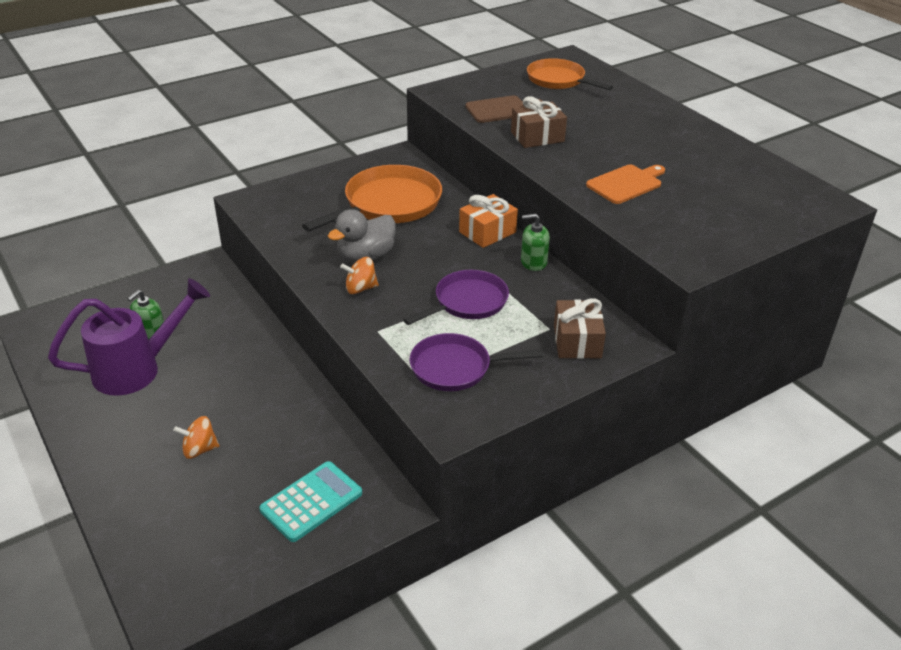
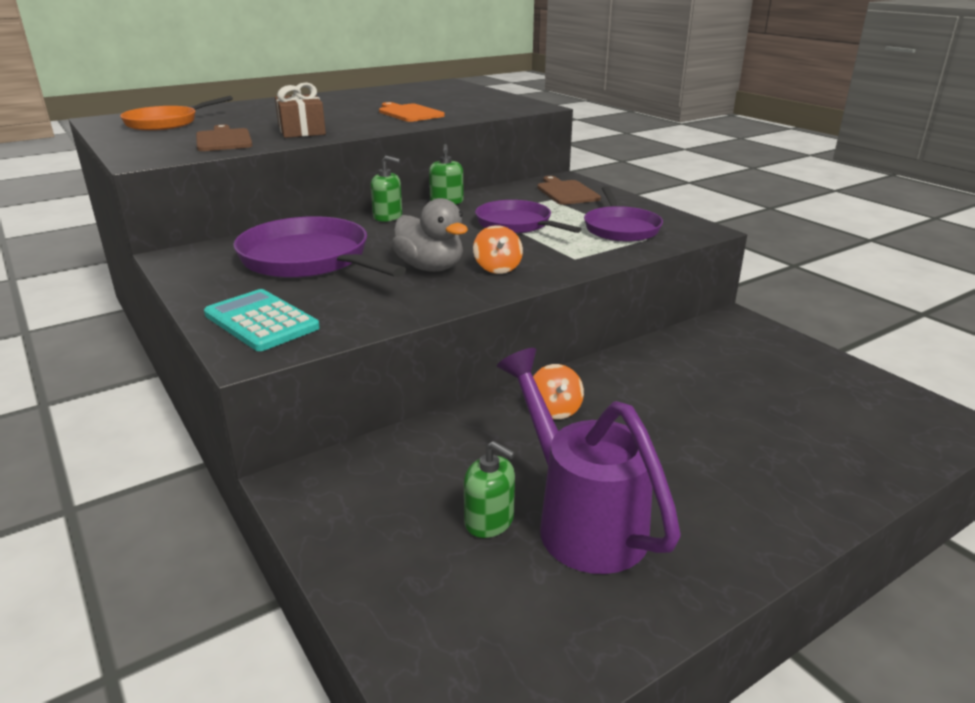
camera: 90 degrees left, 10 degrees down
orange spinning top [173,416,220,459] -> orange spinning top moved to [533,364,584,419]
turquoise calculator [259,461,362,542] -> turquoise calculator moved to [204,289,320,351]
orange pan [302,165,442,232] -> purple pan [233,216,406,278]
orange gift [459,194,518,248] -> green soap dispenser [370,156,402,222]
brown gift [554,298,606,359] -> brown cutting board [537,176,601,205]

